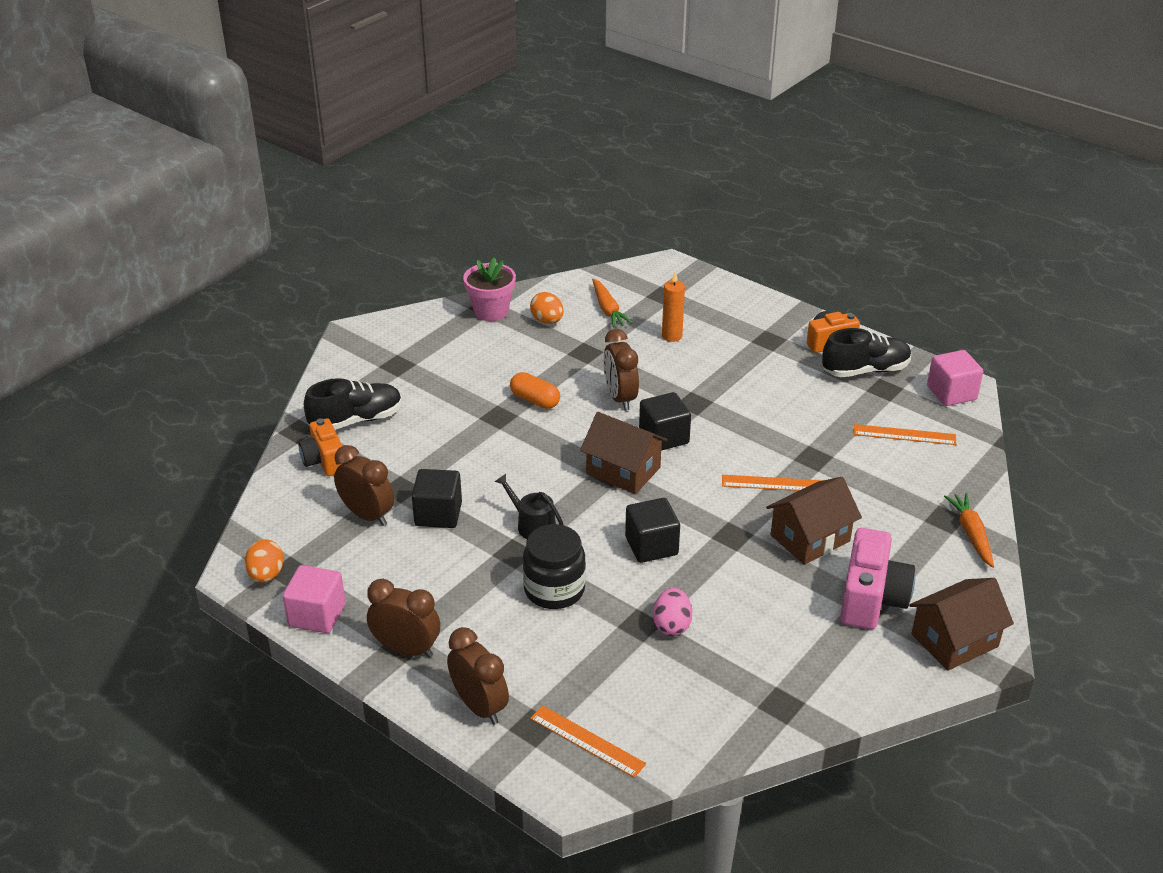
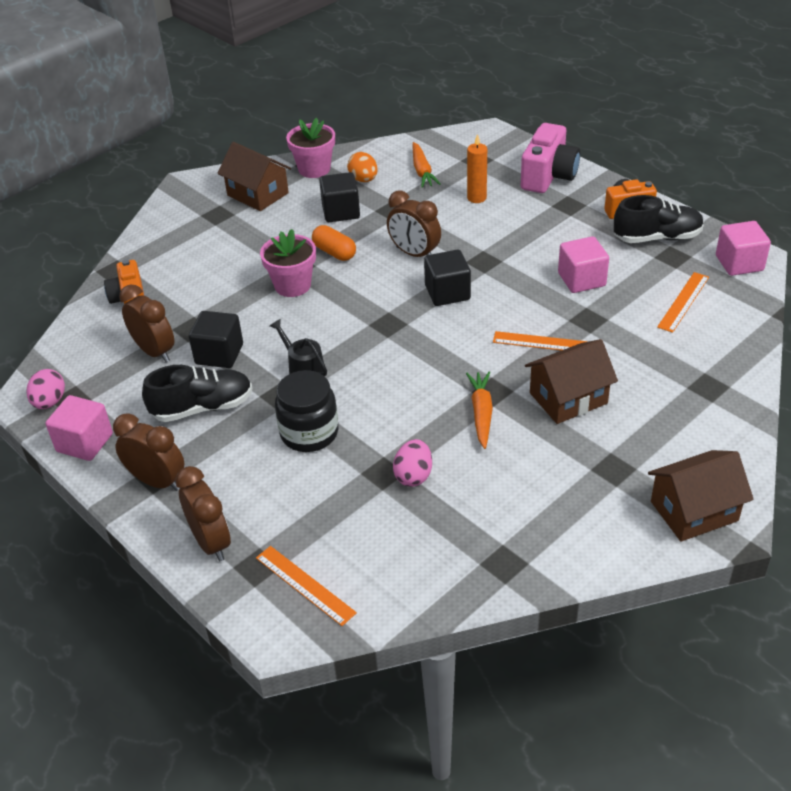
camera: 10 degrees right, 5 degrees up
orange egg [245,539,284,583] -> pink egg [27,369,65,409]
black shoe [304,378,402,430] -> black shoe moved to [142,365,252,422]
brown house [580,412,668,494] -> brown house moved to [217,142,291,211]
brown clock [603,329,639,411] -> brown clock turned 45 degrees counterclockwise [387,190,441,257]
black cube [625,498,680,563] -> black cube moved to [319,172,360,222]
pink camera [840,528,915,629] -> pink camera moved to [521,123,580,193]
orange ruler [854,424,956,445] -> orange ruler turned 75 degrees counterclockwise [657,272,709,333]
orange carrot [944,493,994,568] -> orange carrot moved to [466,372,493,449]
none -> pink flower pot [260,229,316,297]
none -> pink cube [558,236,609,293]

